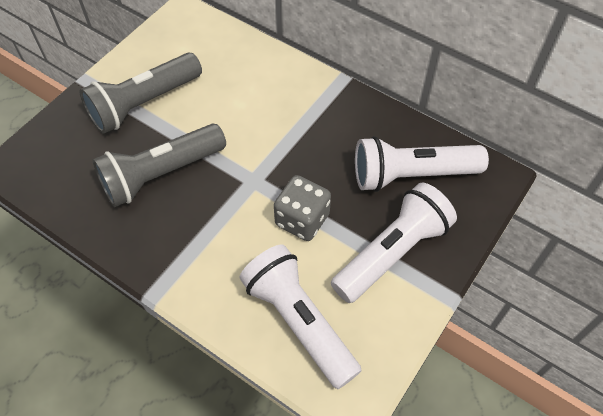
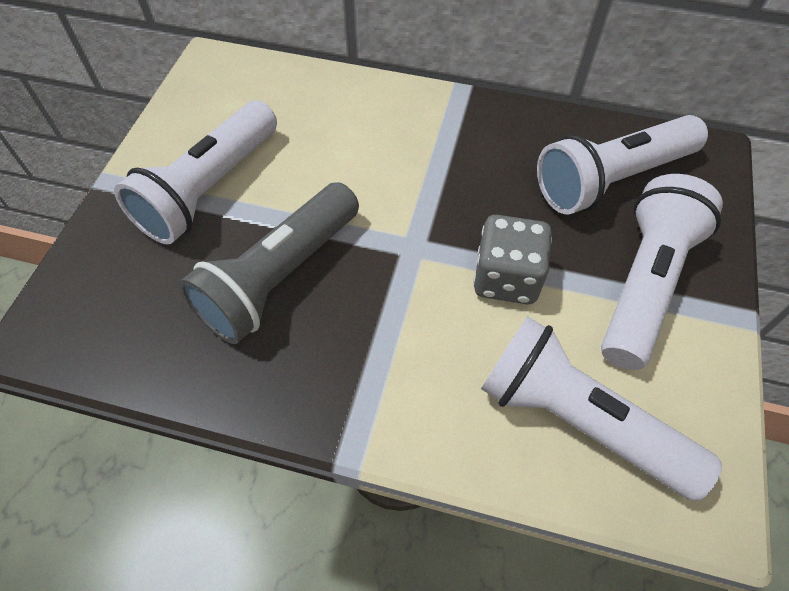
camera: 20 degrees left, 0 degrees up
grey flashlight [79,53,202,134] -> white flashlight [114,100,277,244]

